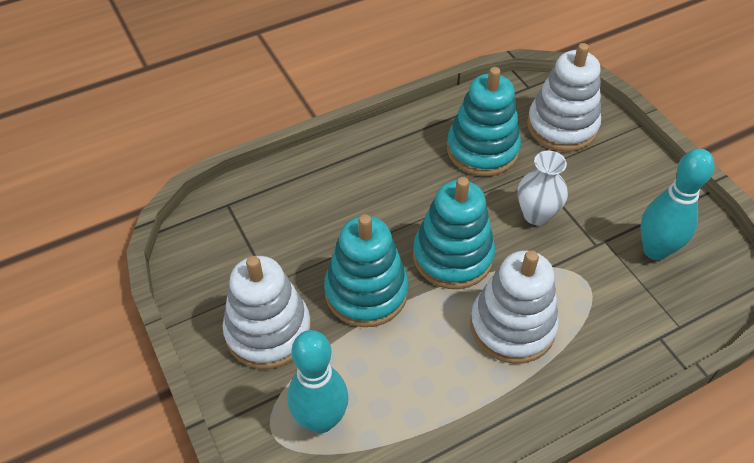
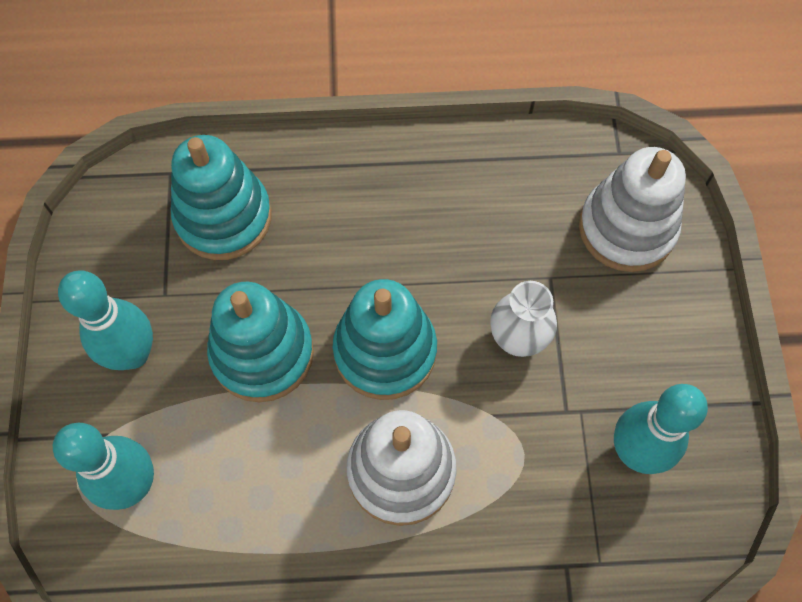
camera: 25 degrees right, 15 degrees up
white stacking toy [223,256,311,369] -> turquoise bowling pin [58,270,153,370]
turquoise stacking toy [447,67,521,176] -> turquoise stacking toy moved to [171,135,272,260]

